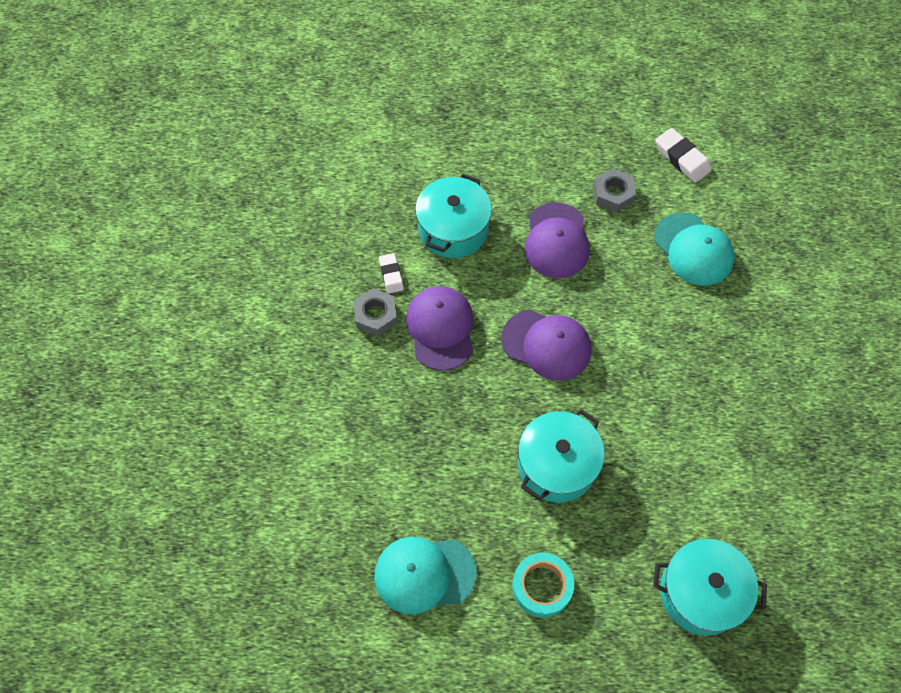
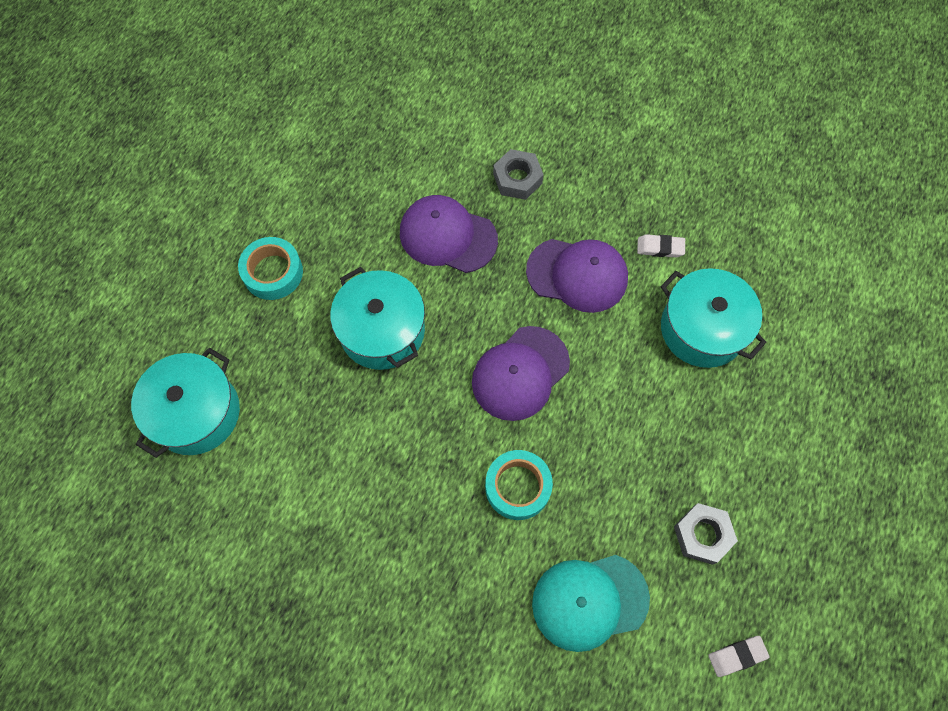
camera: 110 degrees right, 5 degrees up
grey nut [354,288,397,336] -> grey nut moved to [493,149,544,200]
turquoise cap [374,537,476,614] -> none
purple cap [524,202,590,278] -> purple cap moved to [400,195,498,273]
white eraser [655,128,712,183] -> white eraser [708,636,770,677], size x0.64
none -> turquoise tape [485,450,553,520]

